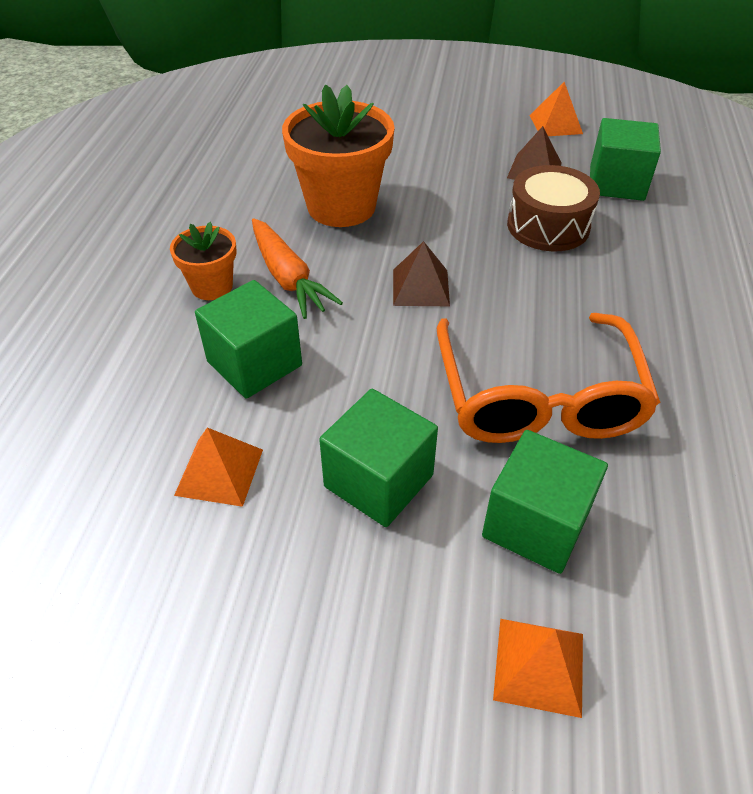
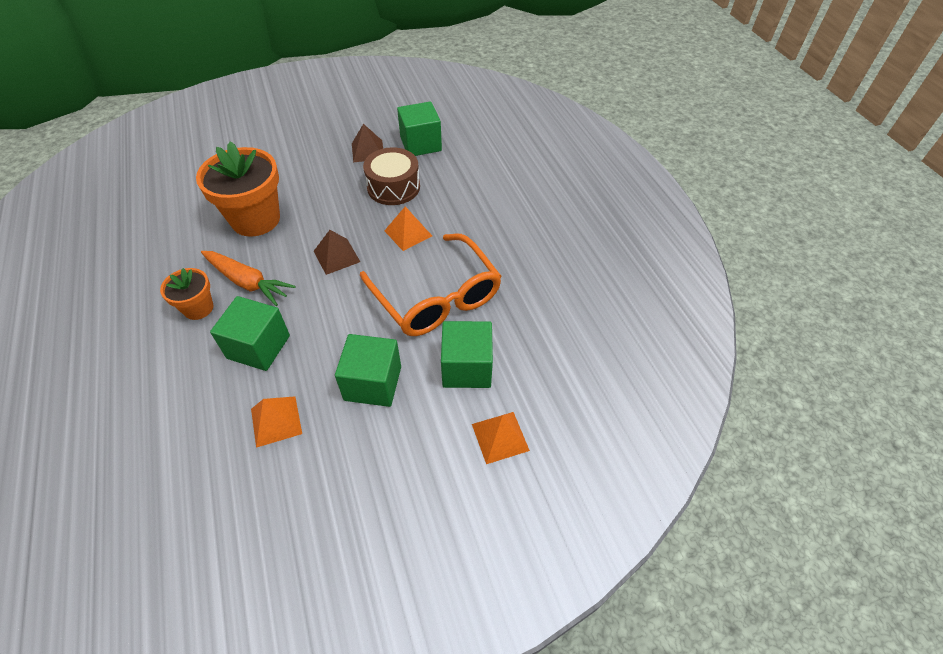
camera: 30 degrees left, 5 degrees up
orange pyramid [529,82,583,136] -> orange pyramid moved to [384,206,432,251]

